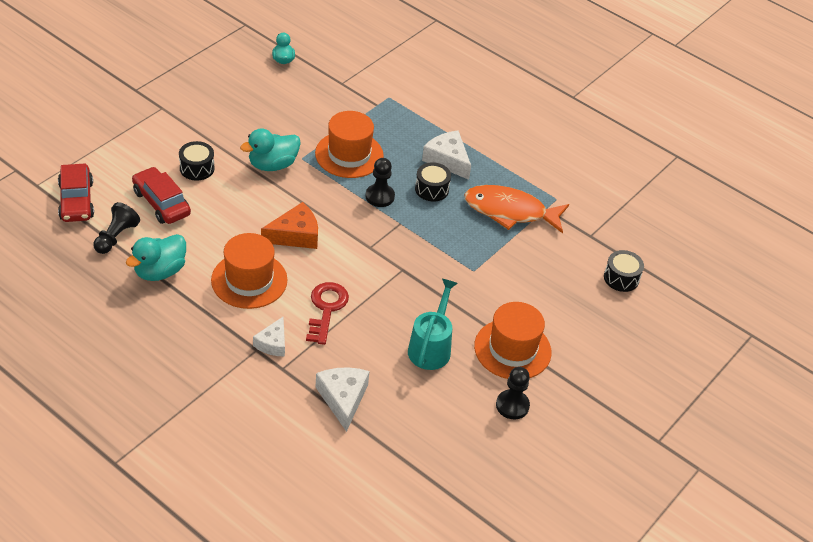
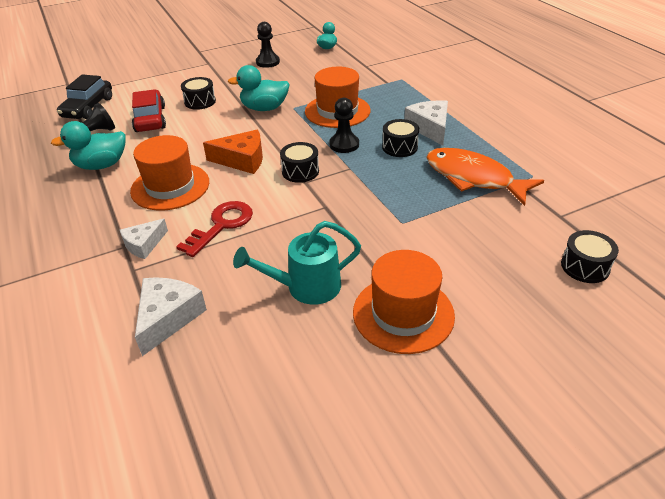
camera: 30 degrees right, 5 degrees down
red car [58,164,94,222] -> black car [57,74,112,119]
turquoise watering can [408,279,458,370] -> turquoise watering can turned 150 degrees counterclockwise [233,221,361,305]
black pawn [496,367,530,419] -> black pawn moved to [256,22,280,68]
none -> black drum [280,142,319,183]

